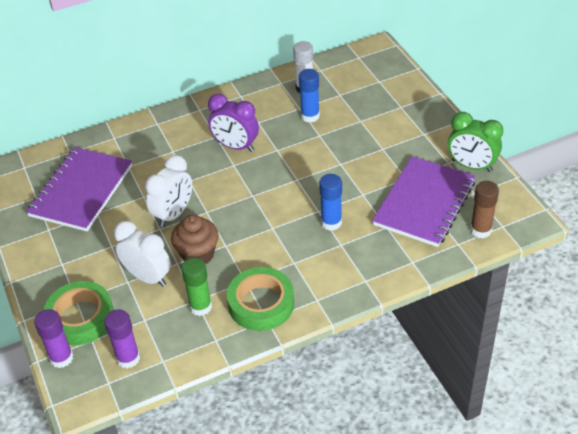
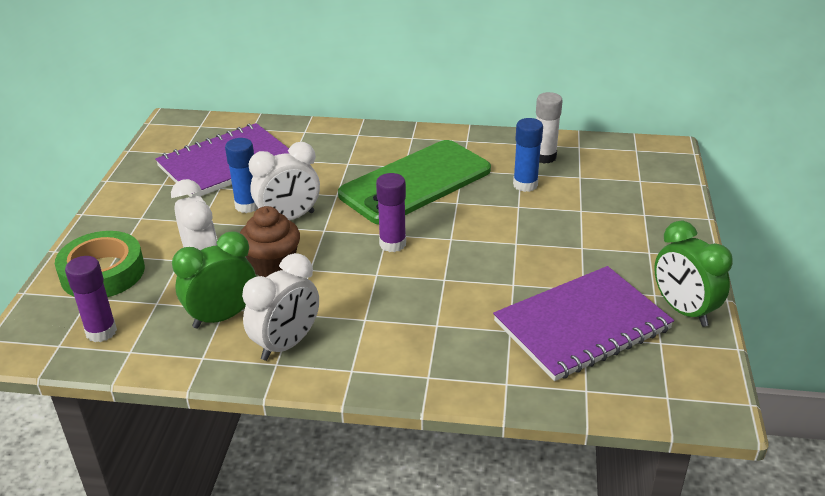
camera: 30 degrees right, 10 degrees down
purple glue stick [34,309,73,368] -> purple glue stick moved to [376,173,406,252]
green glue stick [181,258,212,316] -> green clock [172,231,256,328]
purple clock [208,94,259,152] -> green phone [338,140,491,225]
green tape [227,267,294,331] -> white clock [242,253,319,361]
blue glue stick [319,174,342,231] -> blue glue stick moved to [225,138,258,213]
brown glue stick [470,181,499,238] -> none

